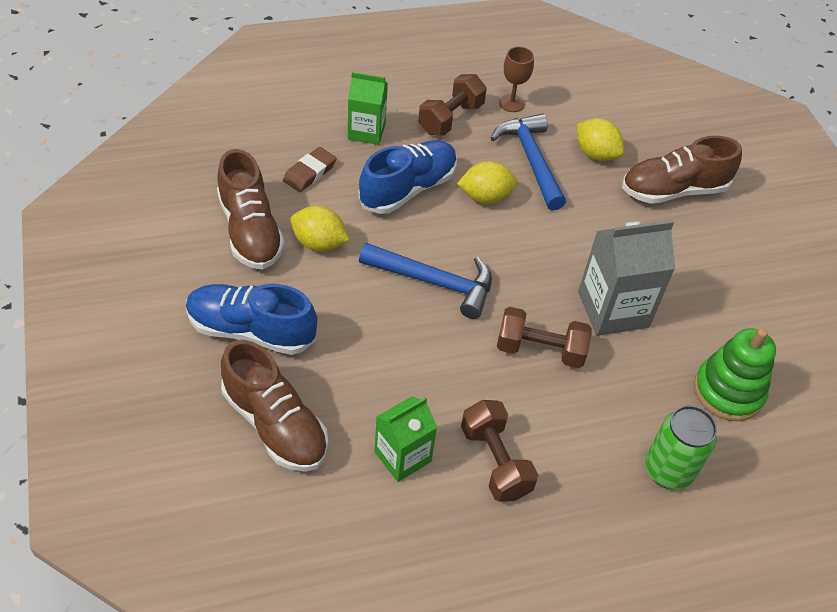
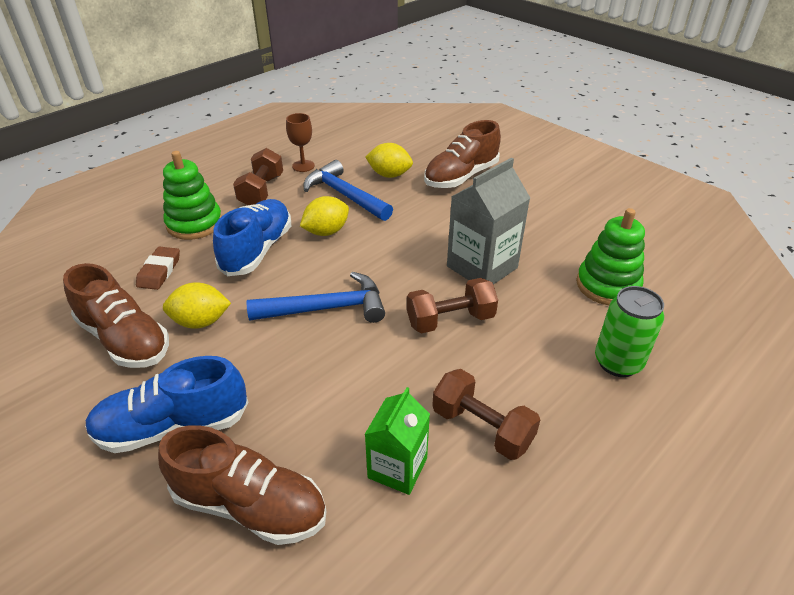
camera: 25 degrees left, 10 degrees down
green carton [348,72,388,145] -> green stacking toy [163,151,222,240]

